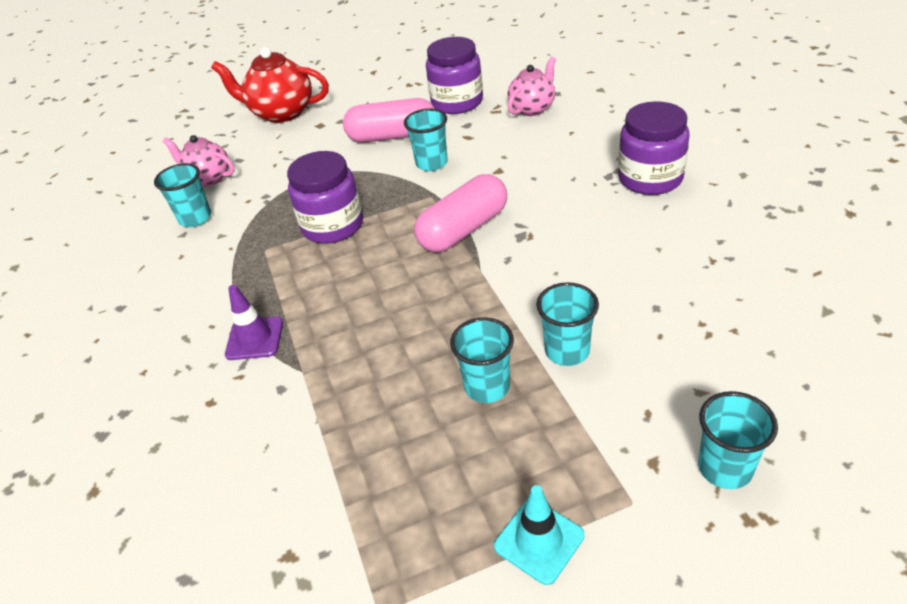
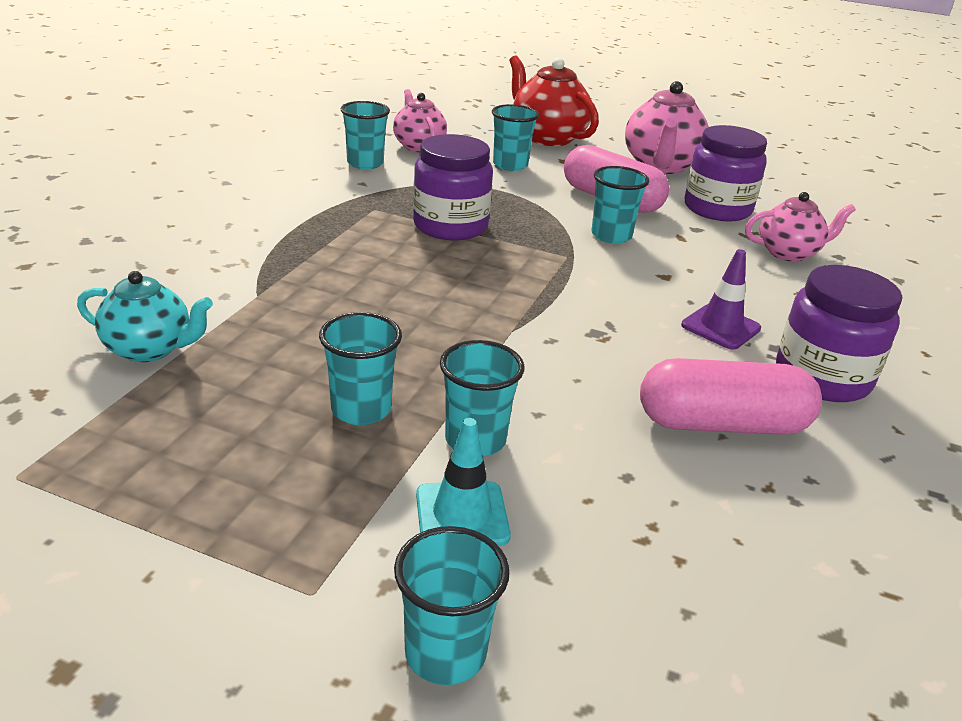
camera: 35 degrees right, 10 degrees down
purple traffic cone [225,285,283,360] -> purple traffic cone moved to [681,249,761,349]
pink capsule [414,174,507,252] -> pink capsule moved to [640,358,822,435]
turquoise traffic cone [494,485,584,585] -> turquoise traffic cone moved to [416,418,511,546]
none -> turquoise teapot [77,271,213,362]
none -> turquoise cup [492,104,539,171]
none -> pink teapot [625,81,709,174]

